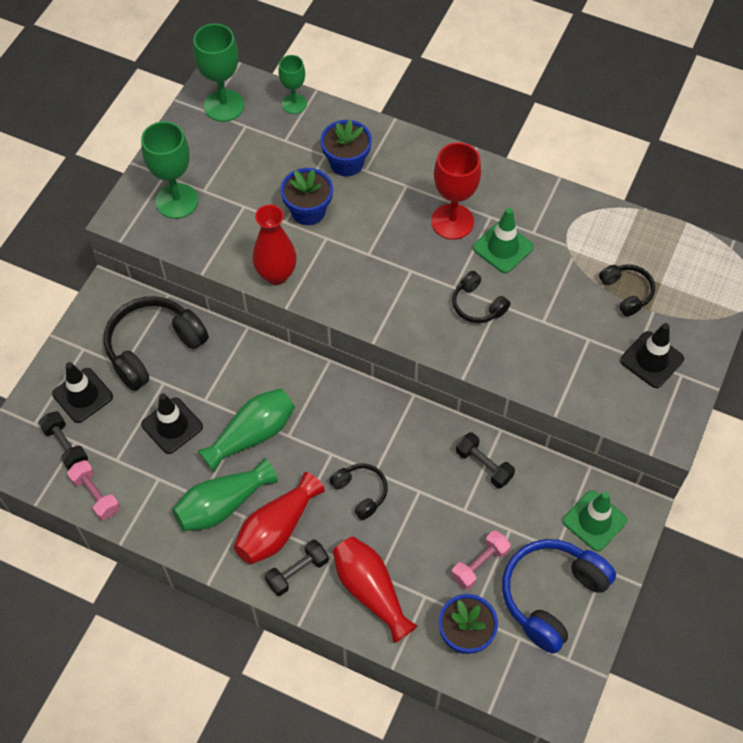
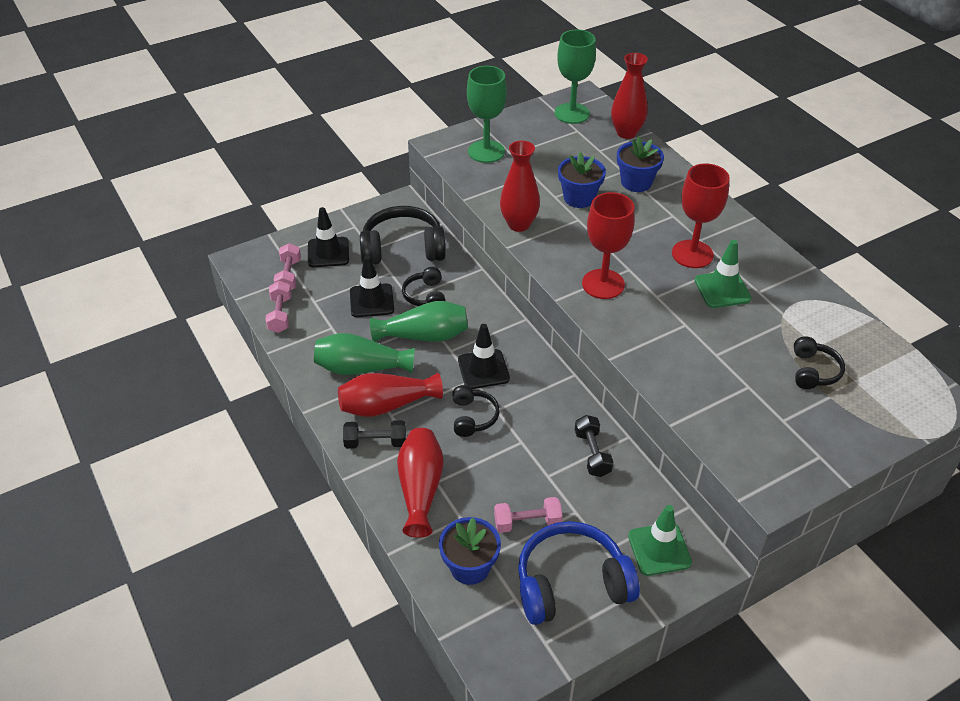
camera: 35 degrees right, 15 degrees down
black dumbbell [39,411,88,470] -> pink dumbbell [274,243,301,290]
green goblet [278,55,307,114] -> red vase [611,53,648,139]
black headphones [452,271,510,323] -> black headphones moved to [402,267,445,306]
black traffic cone [620,323,684,388] -> black traffic cone moved to [458,324,510,389]
none -> red goblet [582,192,635,299]

